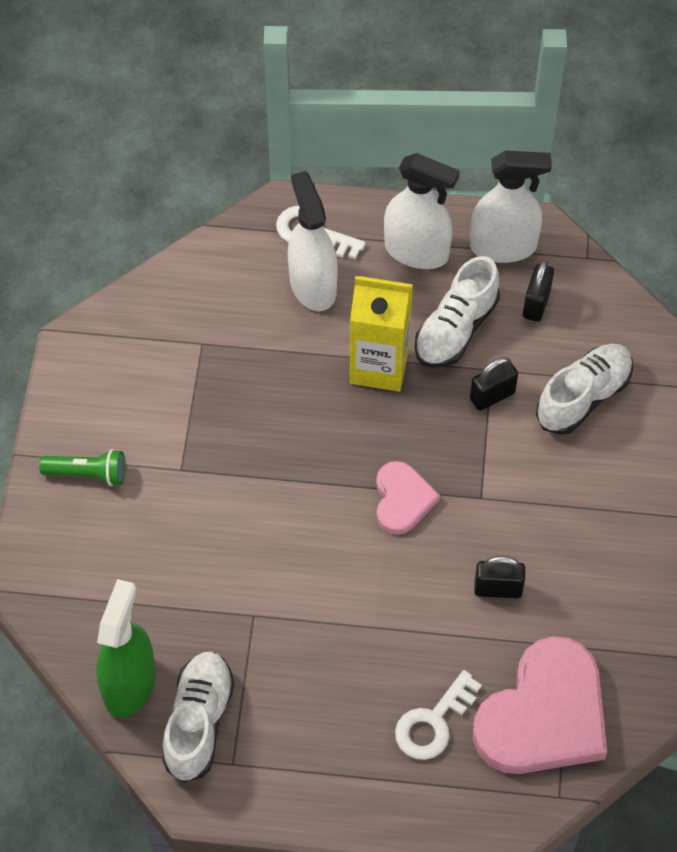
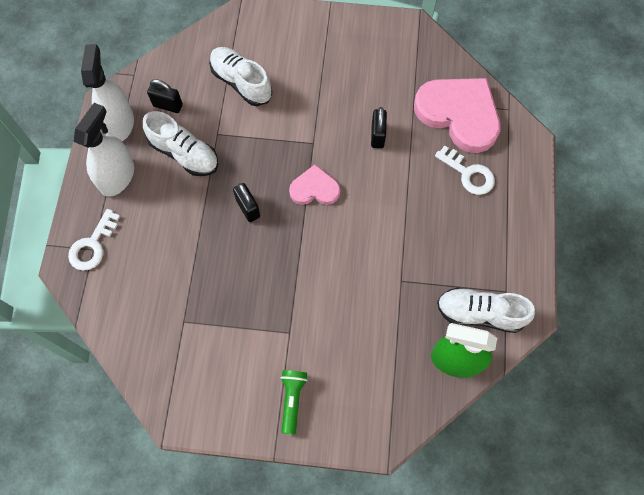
camera: 90 degrees left, 10 degrees up
white spray bottle [288,171,338,311] -> none
yellow carton [350,276,413,392] -> none
black padlock [470,357,518,411] -> black padlock moved to [233,183,260,222]

